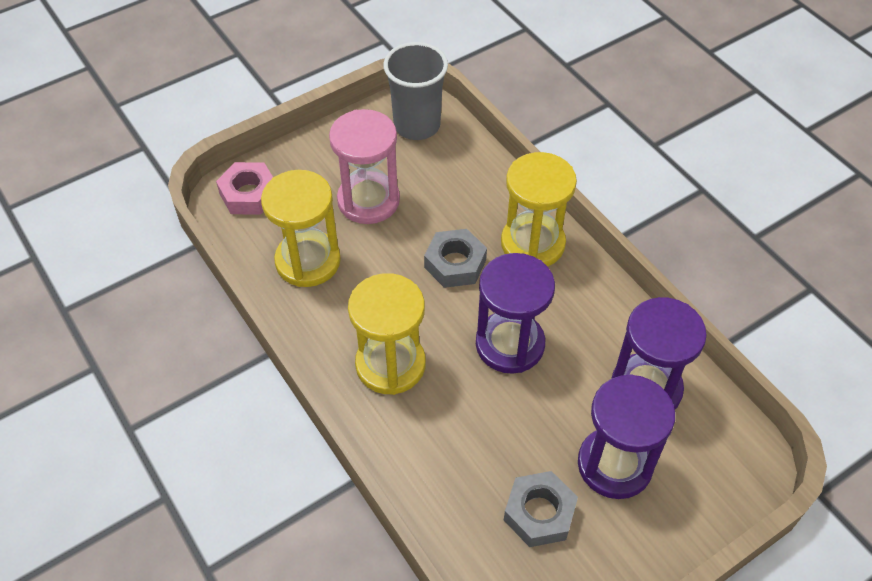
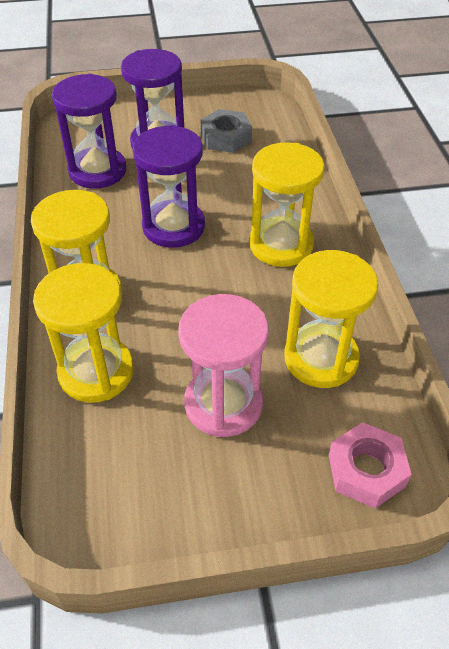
camera: 155 degrees left, 5 degrees down
grey cup [383,42,448,140] -> none
grey nut [424,229,487,288] -> none
none -> yellow hourglass [33,263,134,403]

